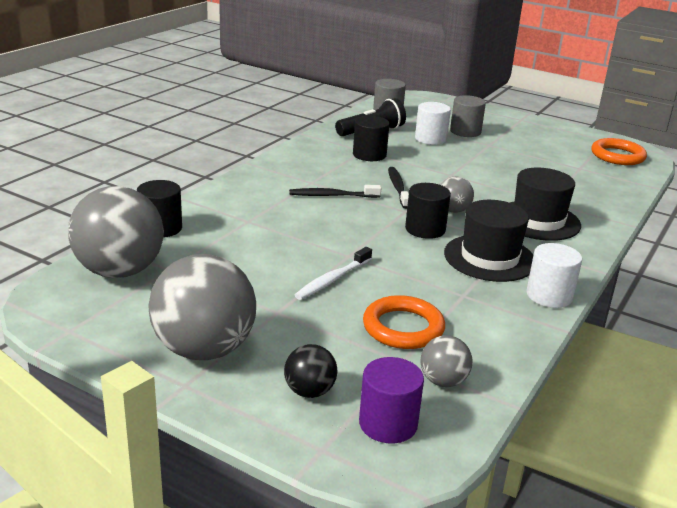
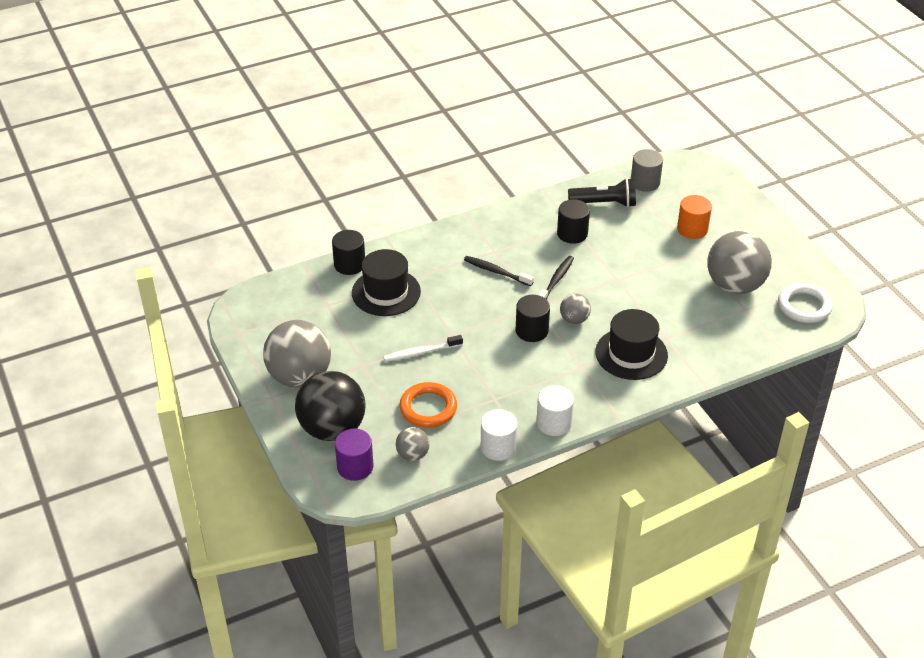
camera: 35 degrees right, 15 degrees up
grey ball [68,186,164,278] -> grey ball moved to [707,231,772,294]
black ball [284,344,337,398] -> black ball [295,371,366,441], size x2.09
white cylinder [415,102,451,145] -> white cylinder moved to [481,409,517,461]
black hat [444,200,533,282] -> black hat moved to [352,249,421,316]
grey cylinder [450,95,486,137] -> orange cylinder [677,195,712,239]
orange ring [591,138,647,165] -> white ring [778,283,833,323]

